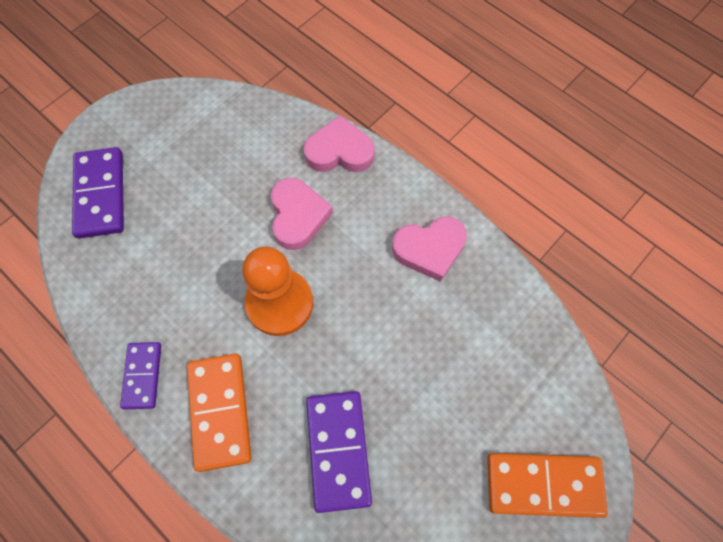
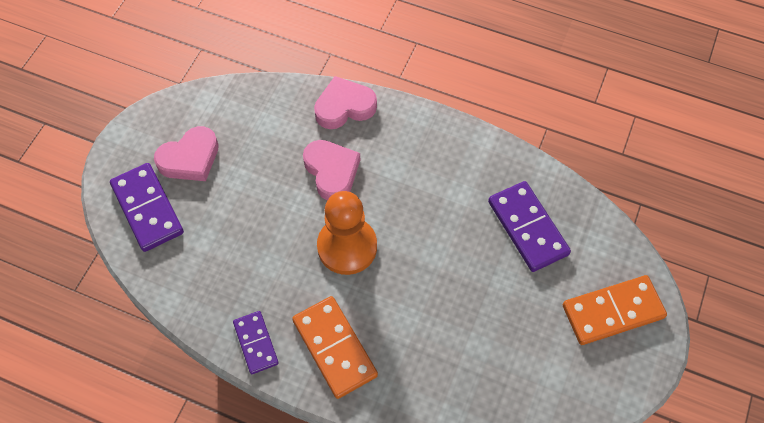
camera: 20 degrees left, 5 degrees down
purple domino [306,391,372,513] -> purple domino moved to [488,181,571,272]
pink heart [392,216,467,282] -> pink heart moved to [154,126,219,181]

